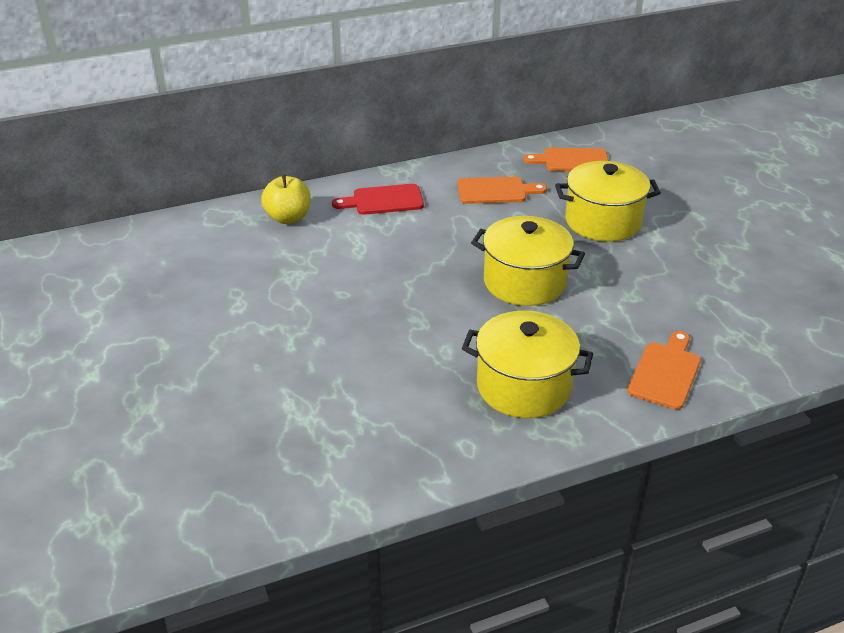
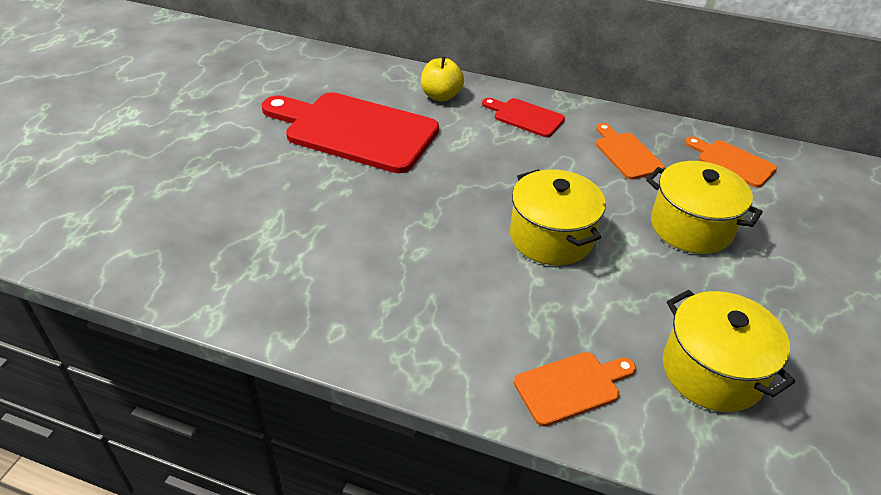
camera: 40 degrees right, 5 degrees up
orange cutting board [457,177,547,204] -> orange cutting board turned 150 degrees counterclockwise [596,123,665,180]
yellow pot [462,311,593,418] -> yellow pot moved to [663,290,795,412]
none -> red cutting board [262,92,439,173]

